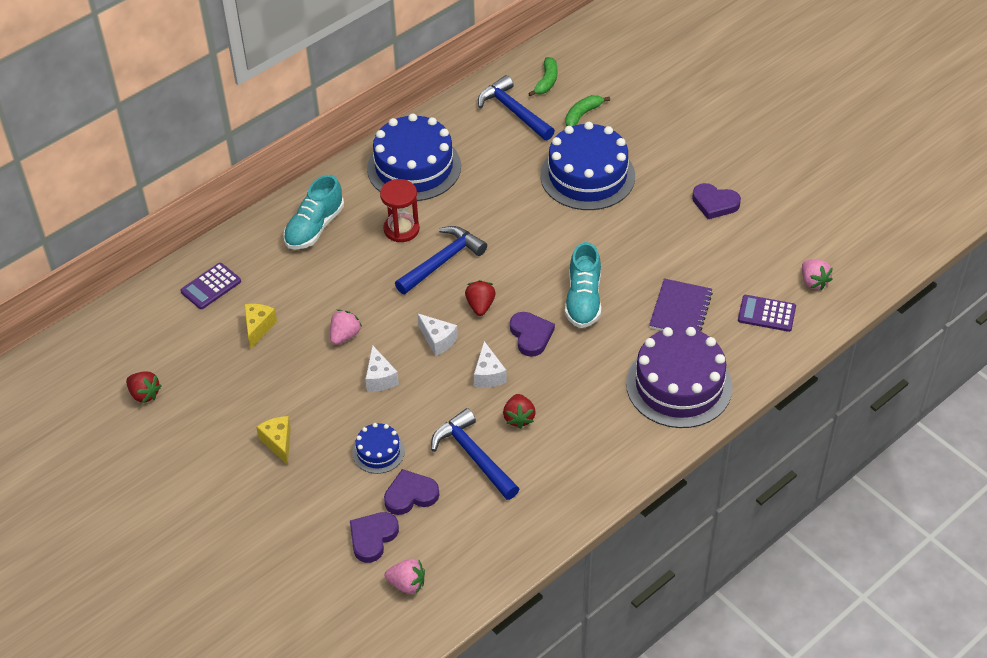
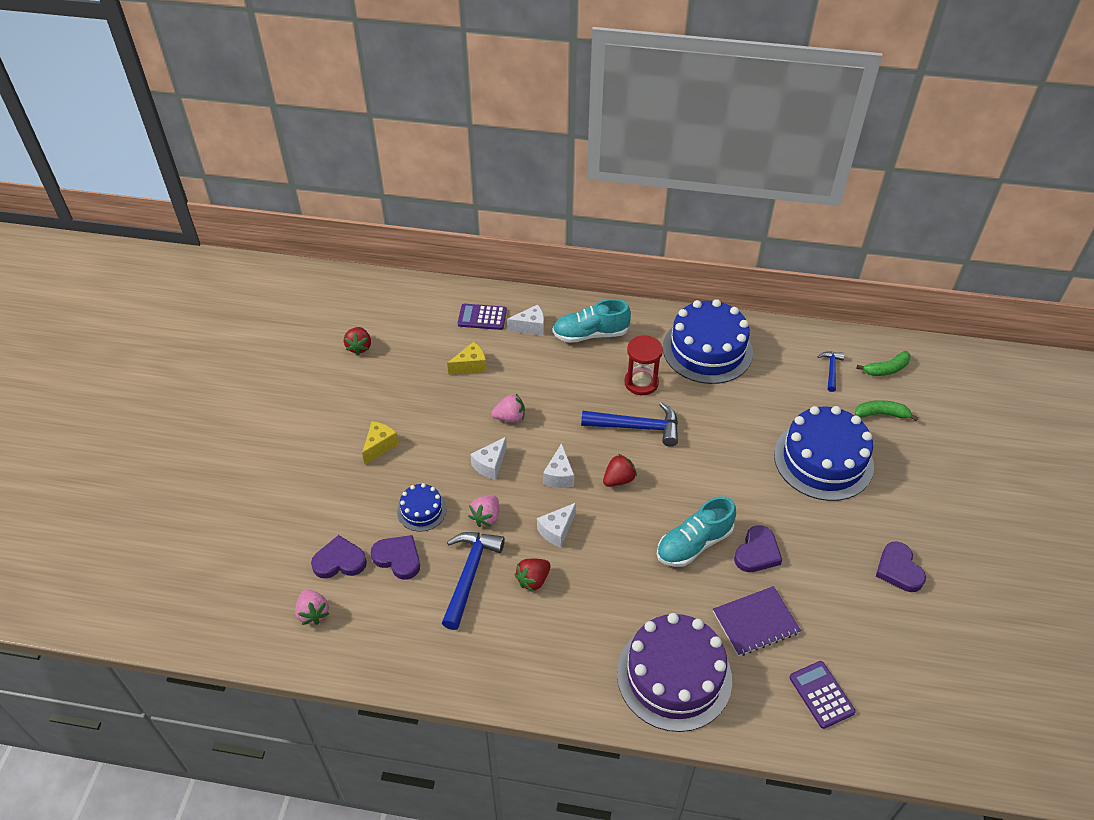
camera: 50 degrees right, 0 degrees up
blue hammer [478,75,555,140] -> blue hammer [818,351,845,392], size x0.55
purple heart [510,312,555,357] -> purple heart moved to [734,525,782,572]
pink strawberry [802,259,833,290] -> pink strawberry moved to [468,495,499,527]
none -> white cheese [507,305,544,336]

